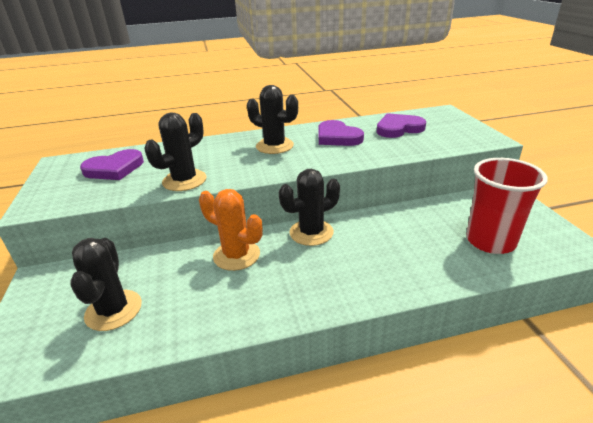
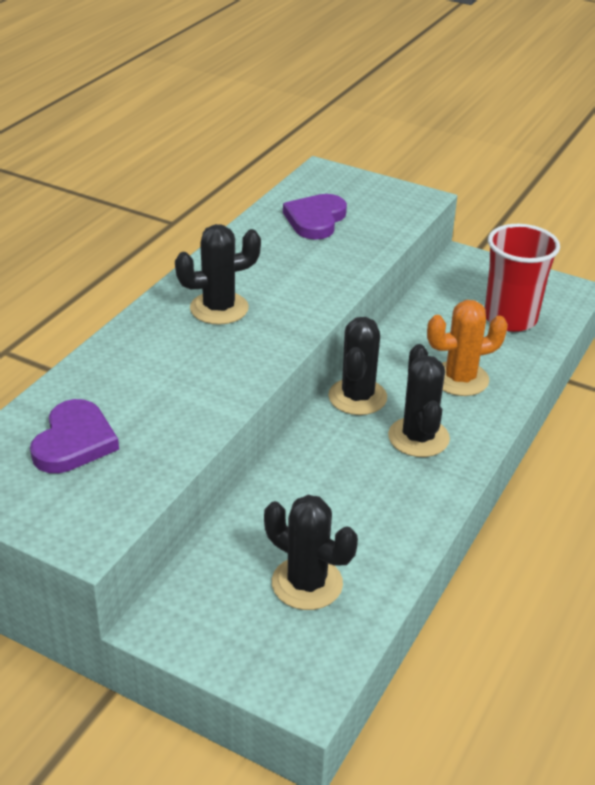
camera: 50 degrees left, 5 degrees up
black cactus [144,112,206,191] -> black cactus moved to [388,344,450,457]
orange cactus [199,189,263,271] -> orange cactus moved to [427,300,508,396]
purple heart [319,120,364,146] -> none

